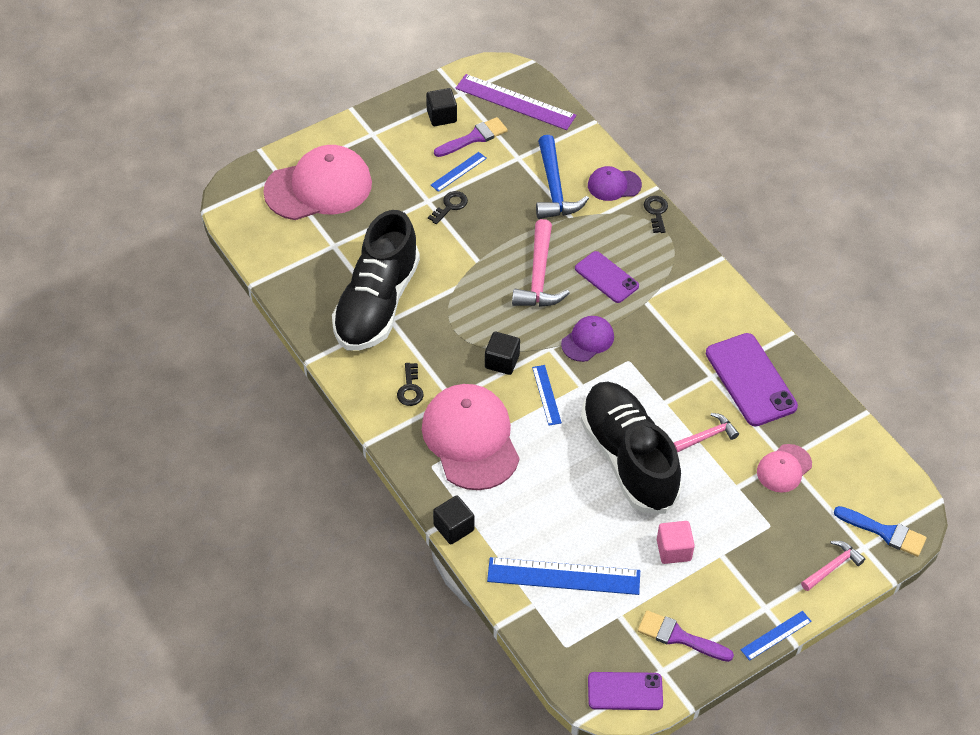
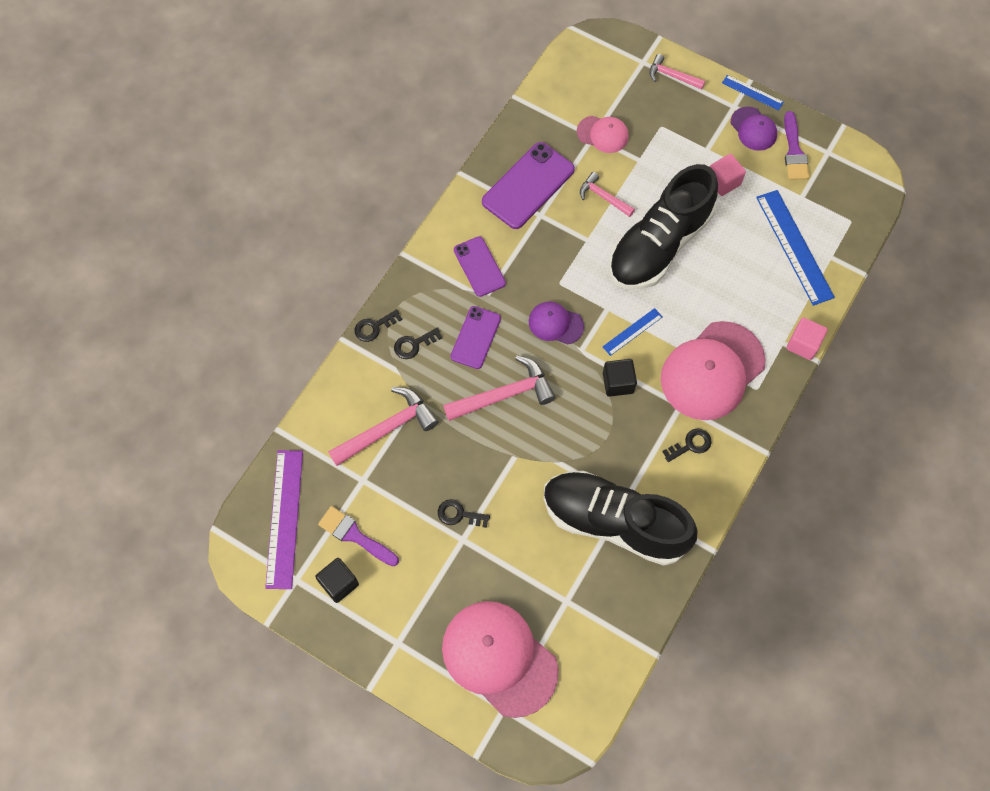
camera: 115 degrees left, 15 degrees up
black shoe [332,210,420,351] -> black shoe turned 150 degrees counterclockwise [544,471,698,566]
blue ruler [431,152,487,192] -> none
black cube [433,495,474,544] -> pink cube [787,317,827,360]
blue hammer [536,135,589,219] -> pink hammer [328,387,439,466]
purple cap [588,166,642,201] -> purple cap moved to [731,106,777,151]
purple phone [588,672,663,710] -> purple phone moved to [454,236,506,297]
blue brush [834,506,927,557] -> none
none -> black key [394,328,442,359]

